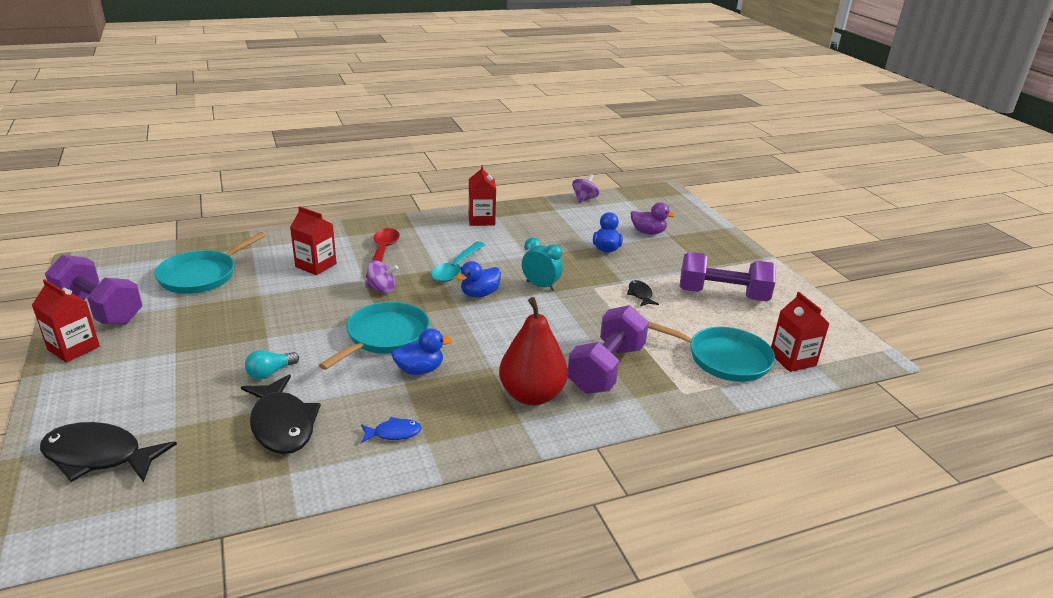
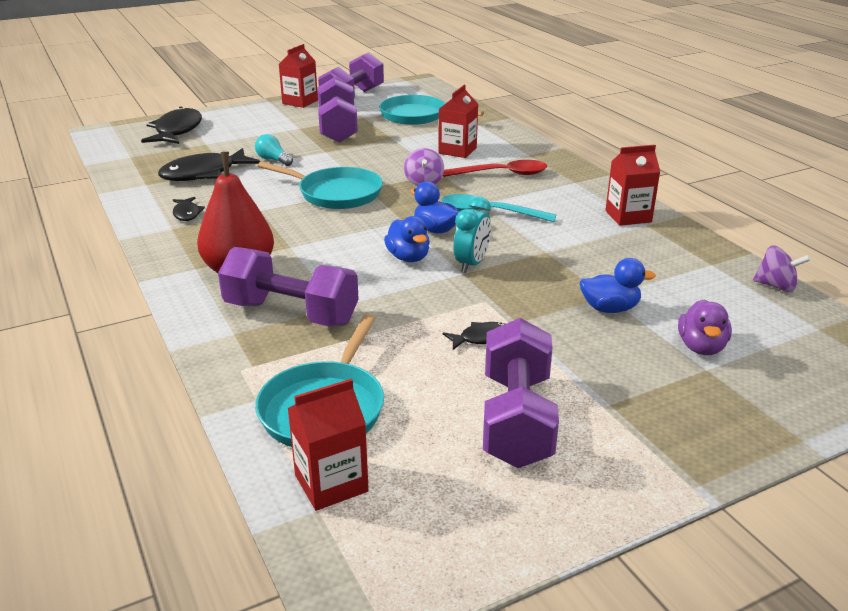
camera: 85 degrees right, 0 degrees up
blue fish [361,417,422,443] -> black fish [173,197,205,221]
blue duck [391,328,452,375] -> blue duck moved to [384,216,430,262]
none -> purple dumbbell [317,77,358,143]

